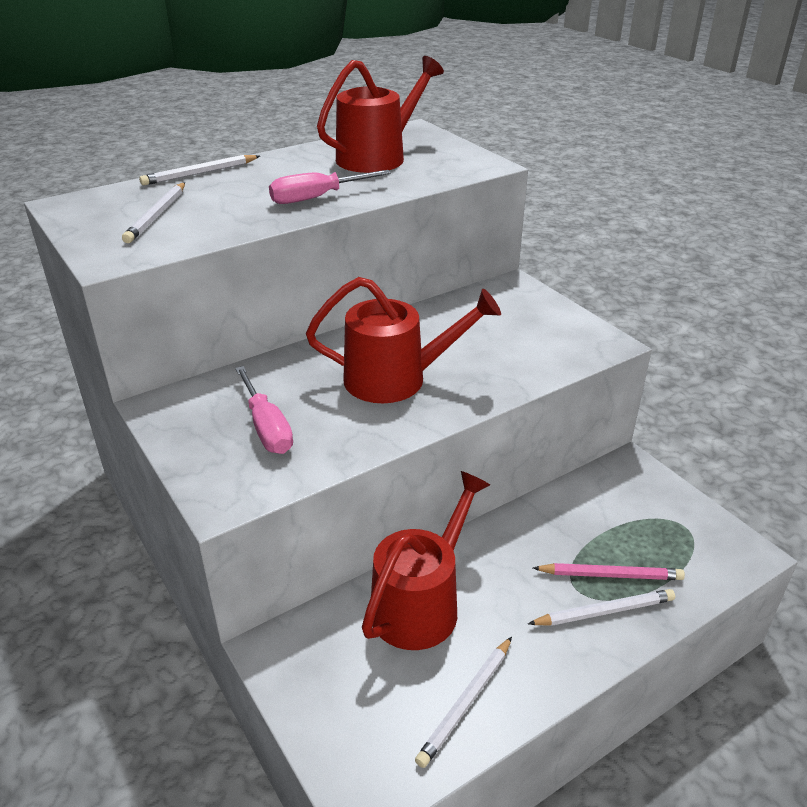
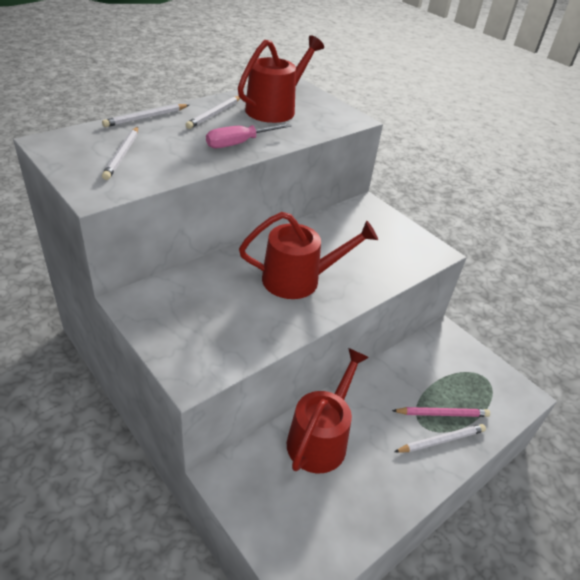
camera: 10 degrees left, 5 degrees up
pink screwdriver [235,366,293,454] -> none
white pencil [415,637,512,768] -> white pencil moved to [185,96,240,129]

